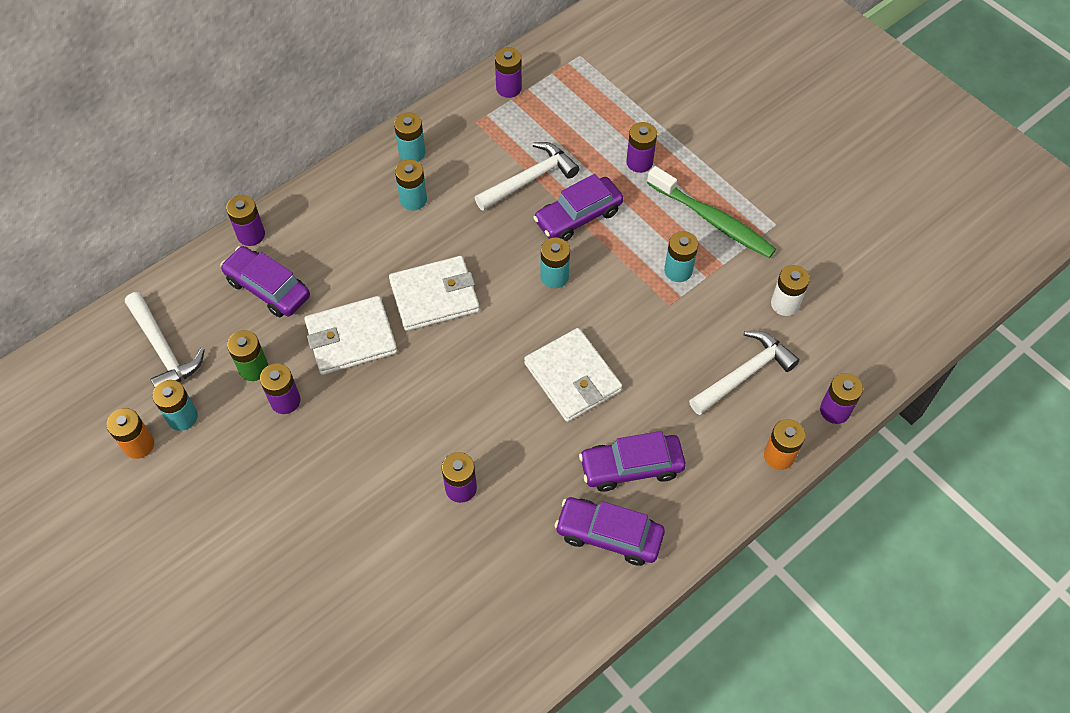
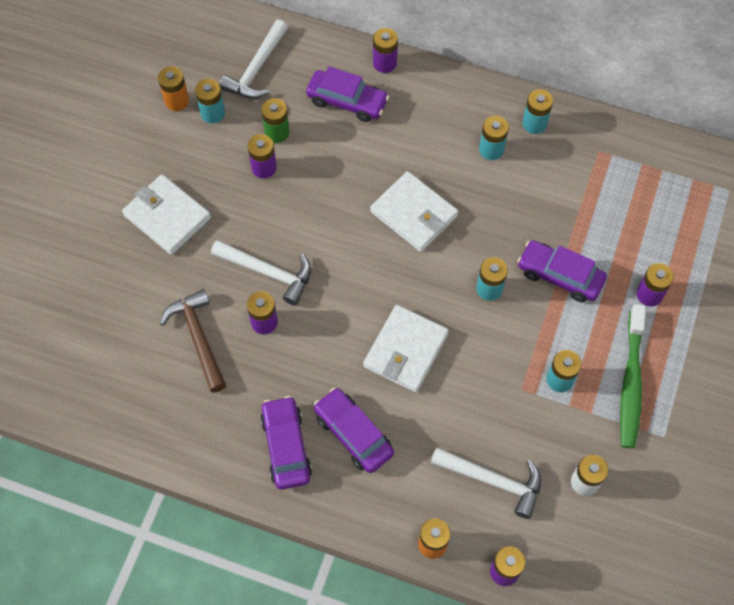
camera: 60 degrees right, 5 degrees up
purple car [220,246,310,317] -> purple car turned 105 degrees clockwise [306,66,389,122]
white wallet [304,296,397,375] -> white wallet moved to [122,174,211,255]
white hammer [475,142,579,211] -> white hammer moved to [211,240,311,306]
purple battery [495,47,522,98] -> none
none -> brown hammer [160,289,226,393]

